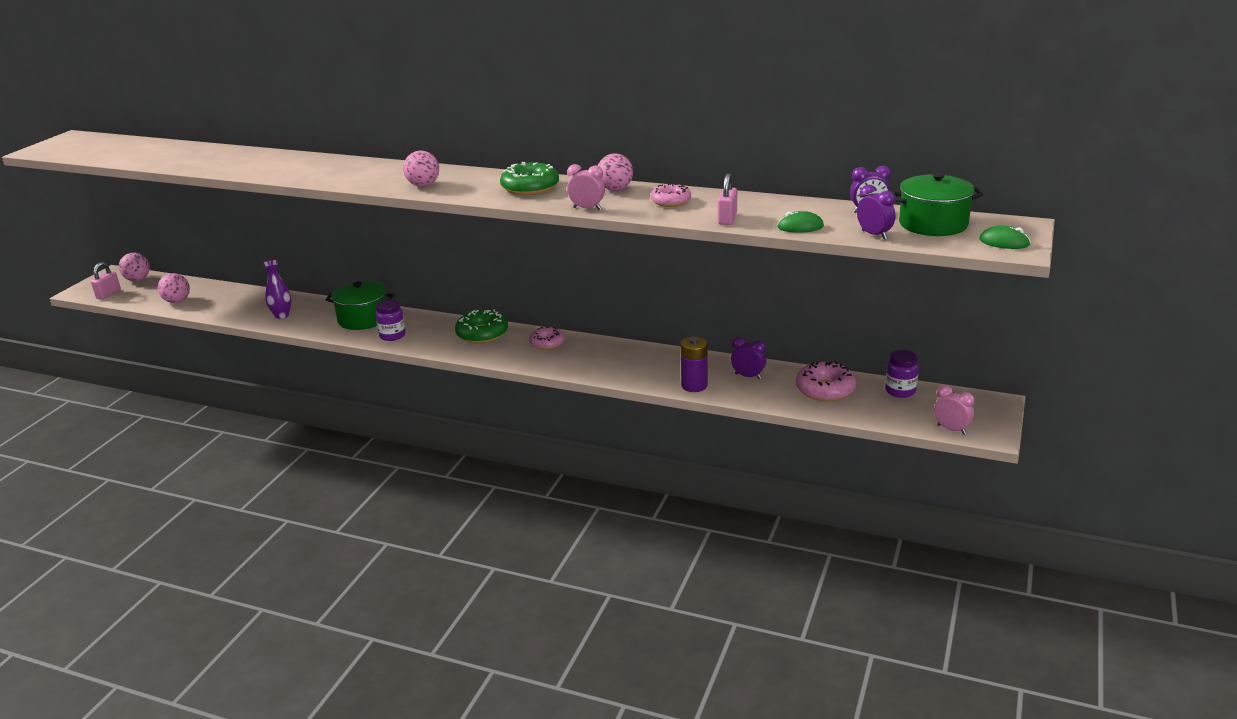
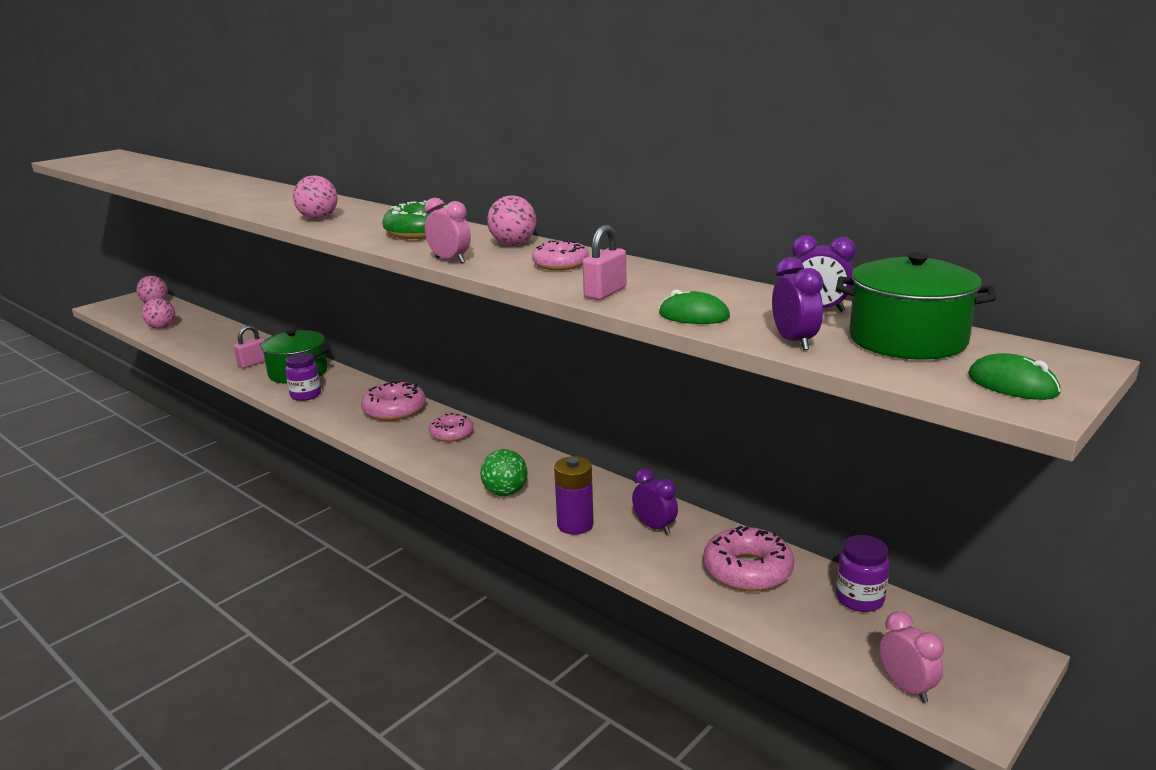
camera: 20 degrees right, 5 degrees down
pink padlock [91,262,121,299] -> pink padlock moved to [234,325,265,368]
purple vase [262,260,292,319] -> none
green donut [455,310,508,343] -> pink donut [361,381,426,421]
none -> green ball [480,449,527,496]

